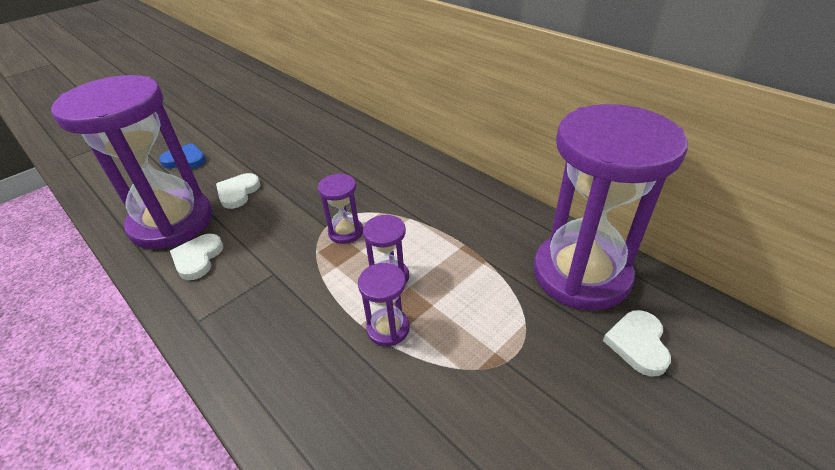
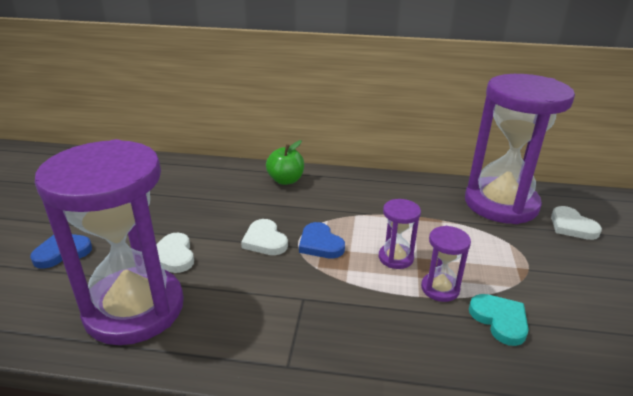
camera: 40 degrees left, 10 degrees down
white heart [170,234,223,280] -> white heart moved to [241,219,288,255]
purple hourglass [318,173,363,244] -> blue heart [299,222,345,258]
none -> green apple [266,140,304,185]
none -> turquoise heart [469,294,529,346]

